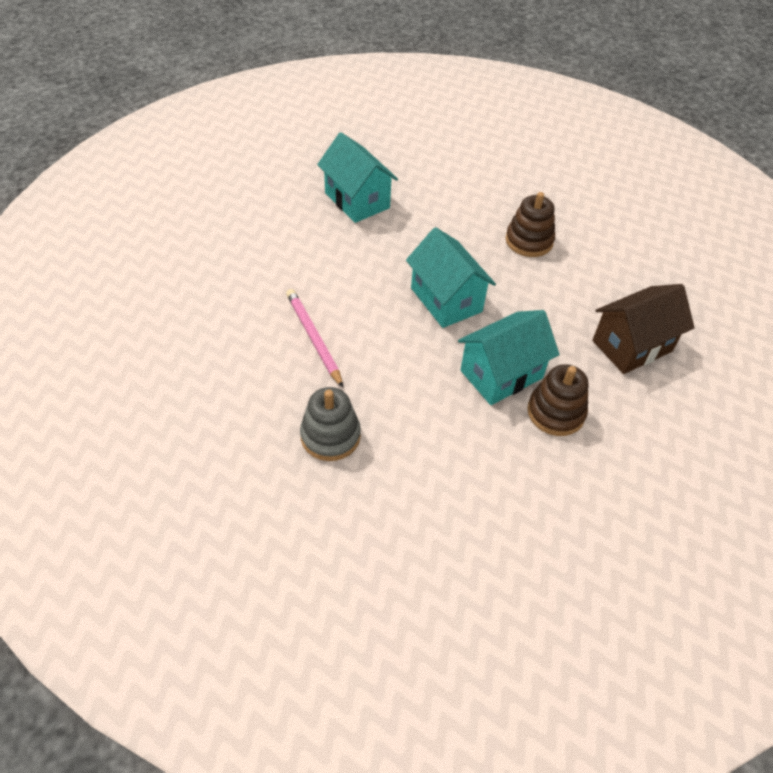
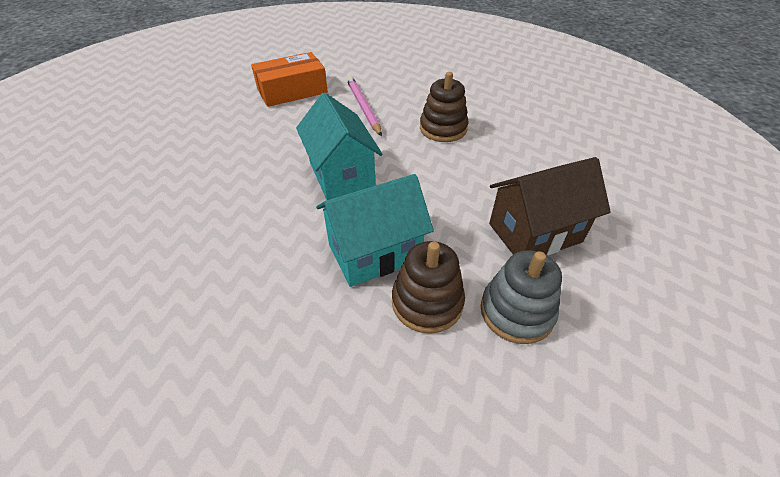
camera: 10 degrees right, 5 degrees down
pink pencil [286,289,343,388] -> pink pencil moved to [347,76,382,136]
grey stacking toy [300,387,361,461] -> grey stacking toy moved to [481,250,562,344]
turquoise house [317,132,398,223] -> orange box [251,52,328,107]

